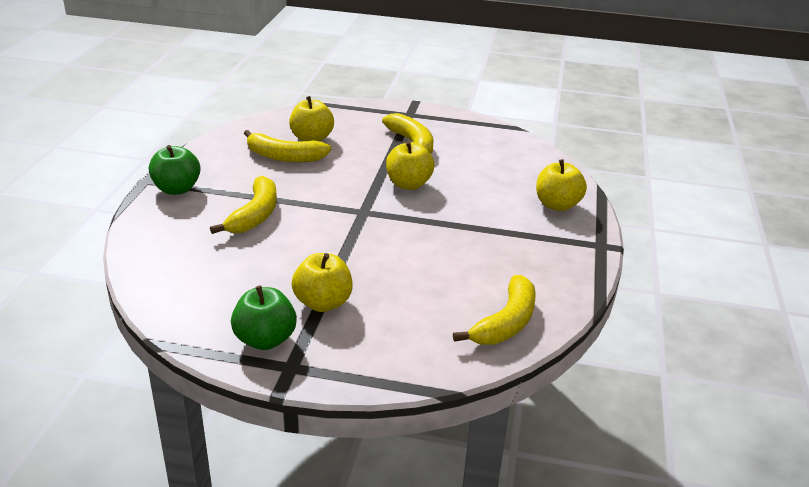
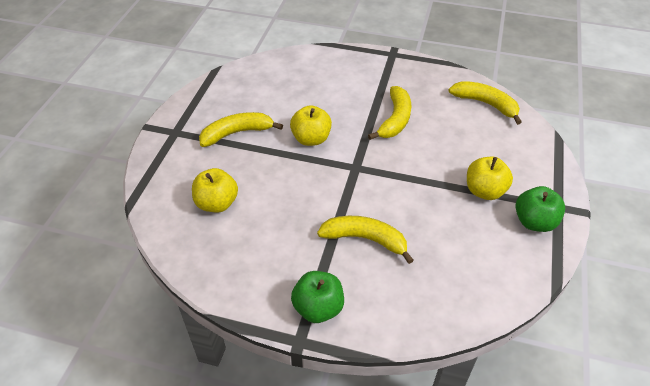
camera: 85 degrees left, 15 degrees up
yellow banana [244,130,332,162] -> yellow banana moved to [368,86,411,140]
yellow apple [536,159,587,211] -> none

